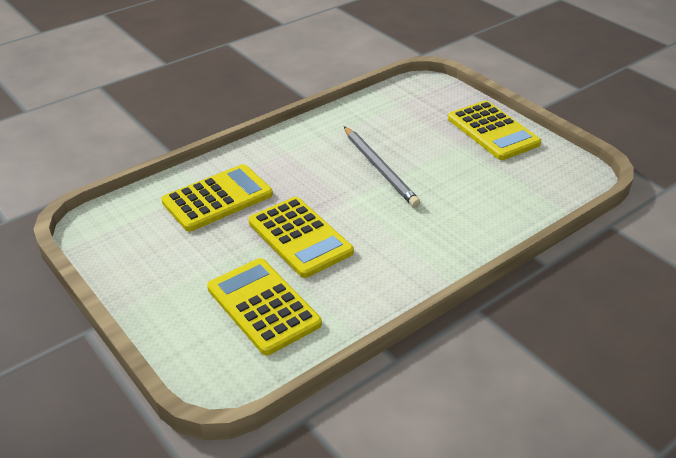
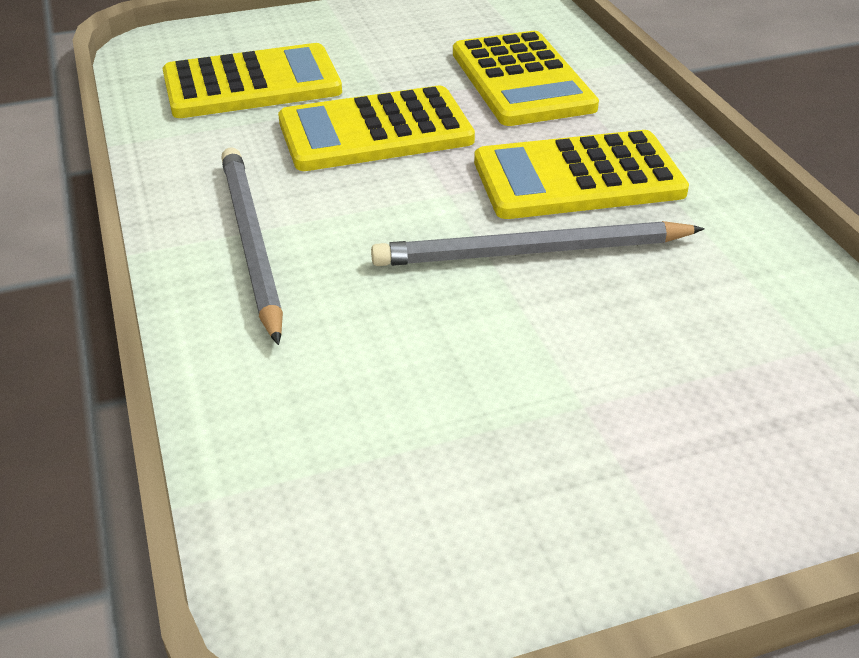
camera: 110 degrees right, 0 degrees up
yellow calculator [448,101,541,160] -> yellow calculator moved to [474,130,689,219]
none -> grey pencil [221,147,283,345]

